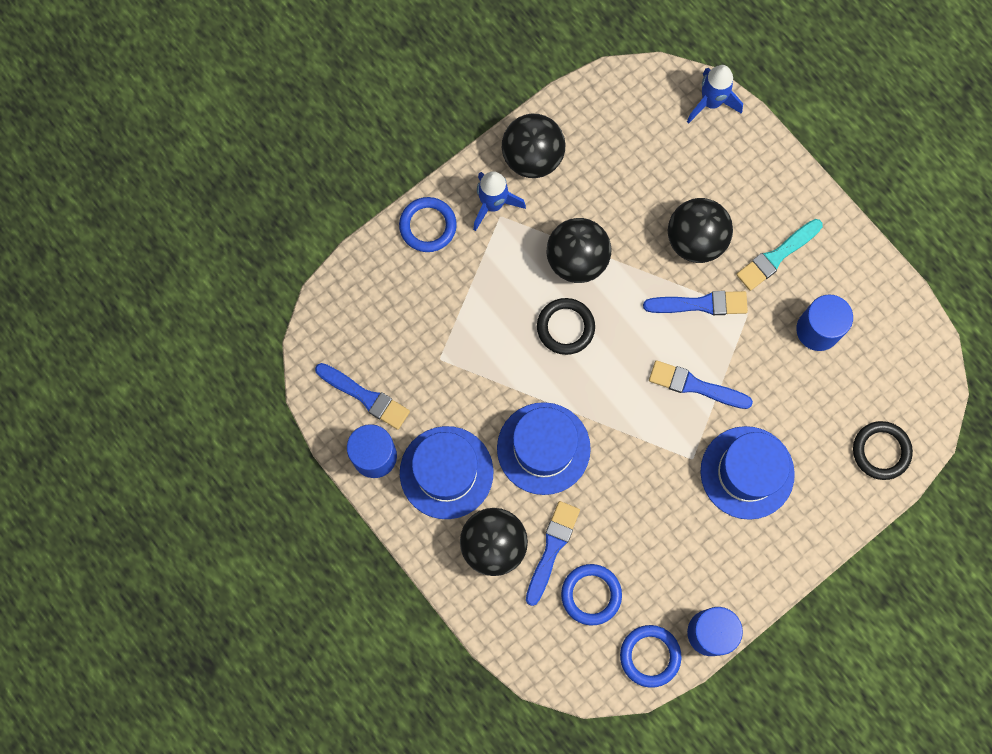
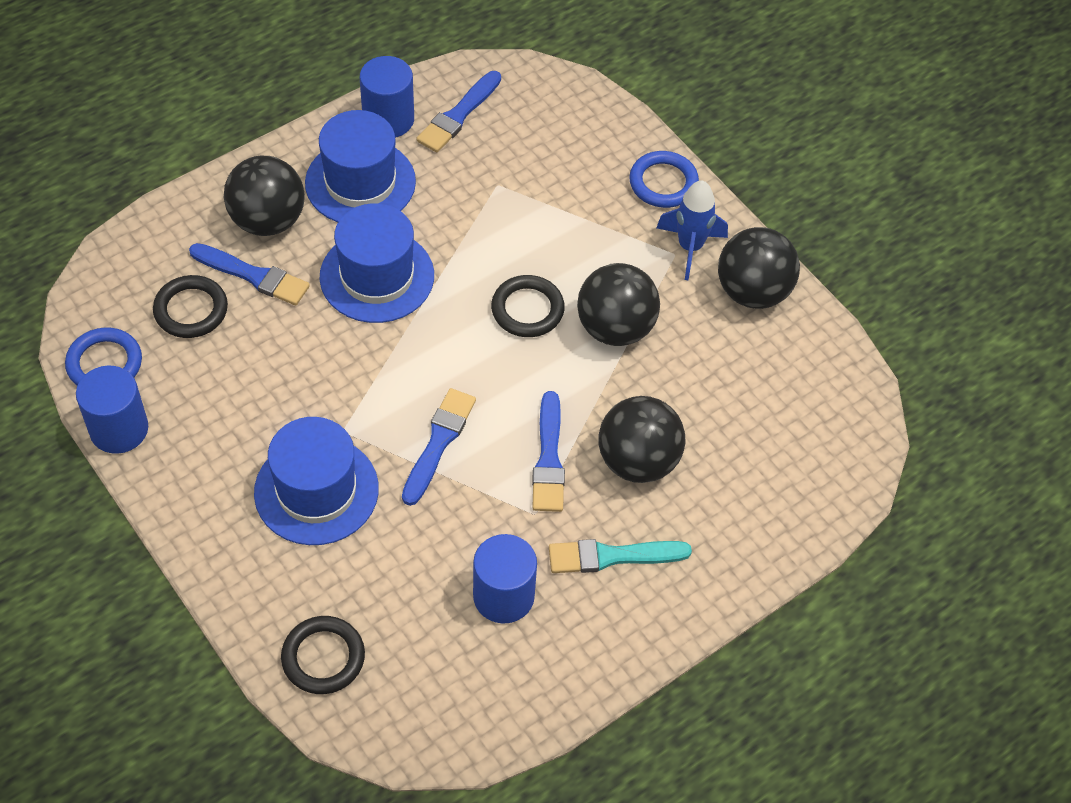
camera: 90 degrees right, 20 degrees down
blue ring [561,564,622,625] -> black ring [153,275,228,338]
blue rocket [687,65,743,124] -> none
turquoise brush [736,219,823,291] -> turquoise brush turned 60 degrees counterclockwise [549,539,692,573]

